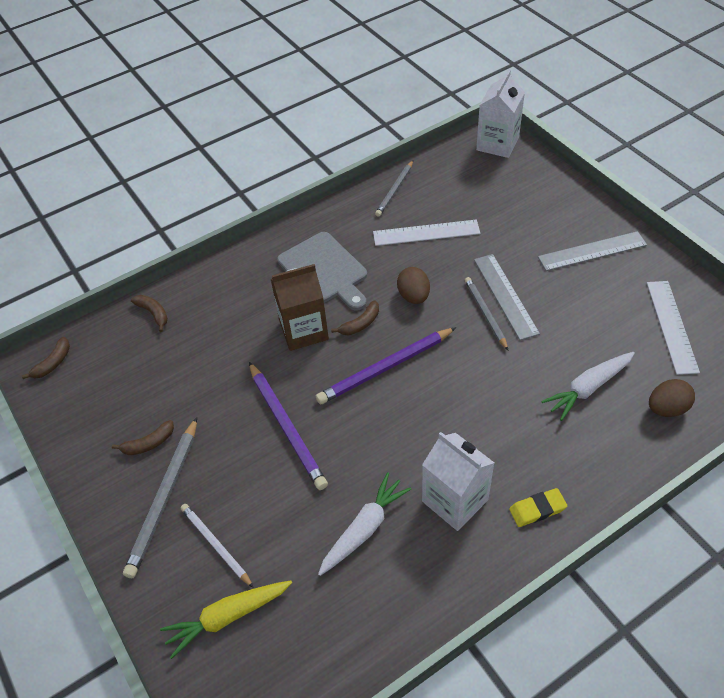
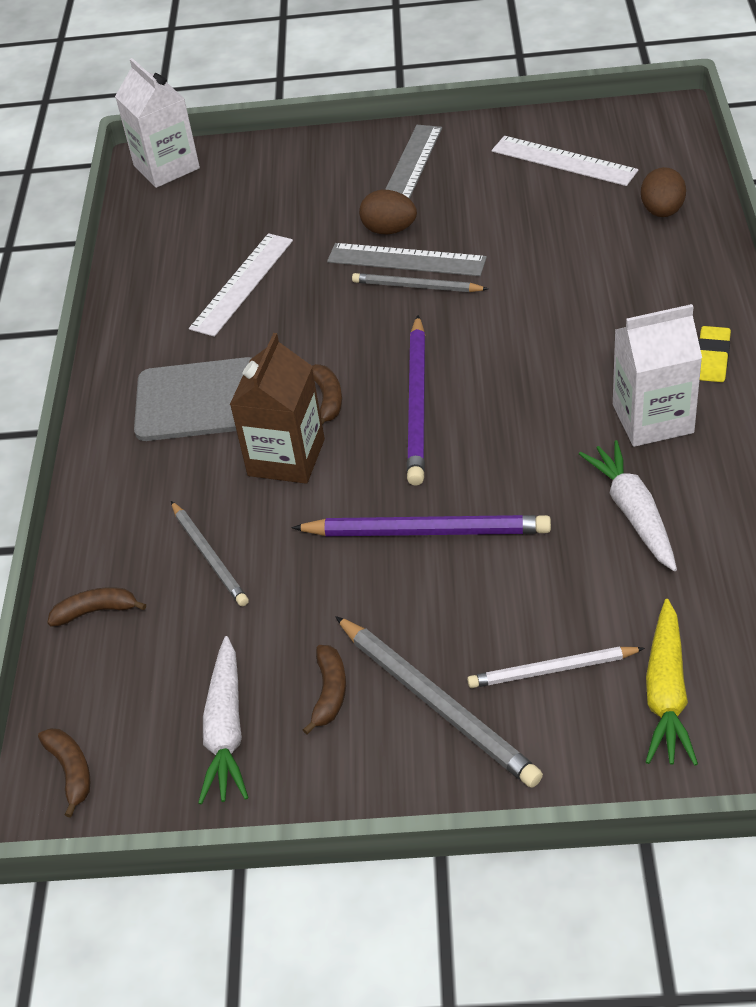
camera: 55 degrees left, 5 degrees down
grey pencil [375,160,413,217] -> grey pencil moved to [171,501,249,606]
brown egg [397,267,430,304] -> brown egg moved to [359,190,417,234]
white carrot [541,352,635,421] -> white carrot moved to [198,636,249,805]

